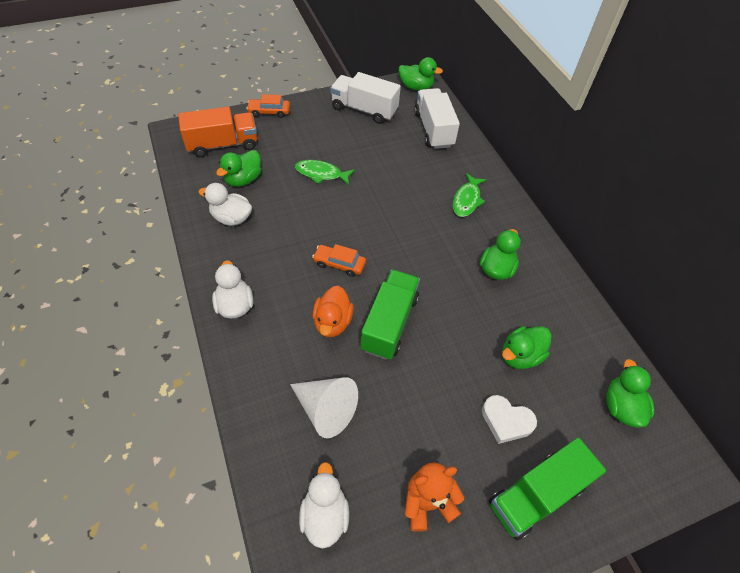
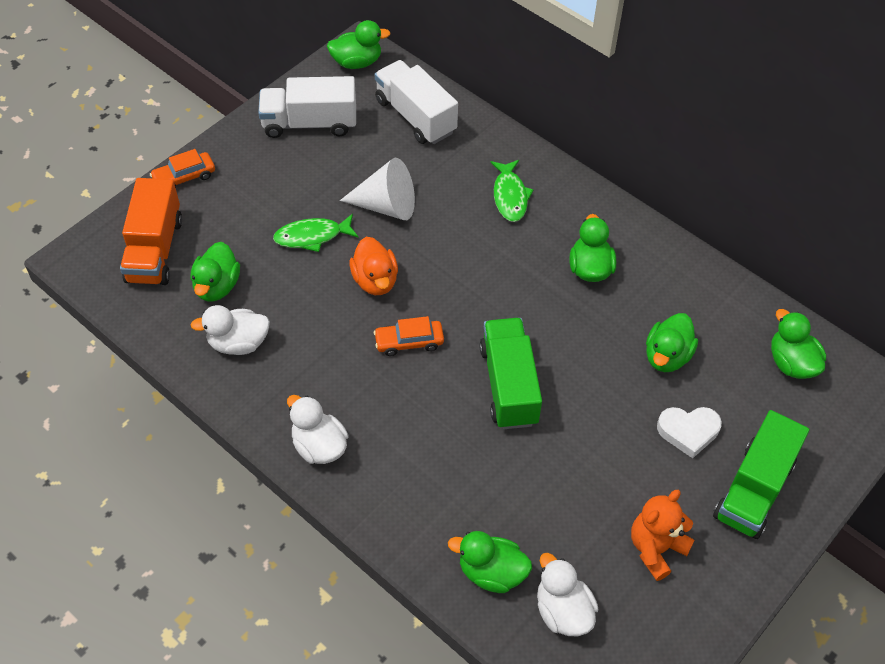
camera: 25 degrees left, 0 degrees up
orange truck [178,107,257,157] -> orange truck turned 135 degrees clockwise [120,178,182,285]
white cone [290,377,358,438] -> white cone moved to [340,158,415,220]
orange duck [313,286,354,337] -> orange duck moved to [349,237,398,295]
none -> green duck [448,531,532,593]

